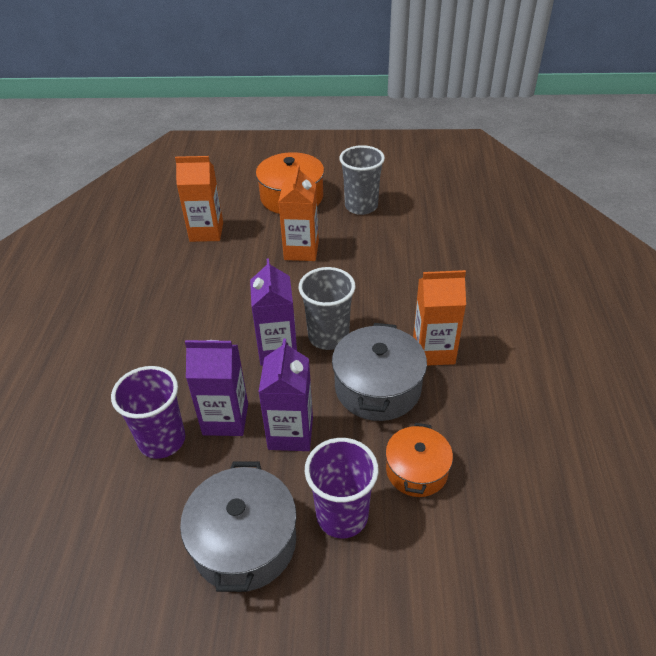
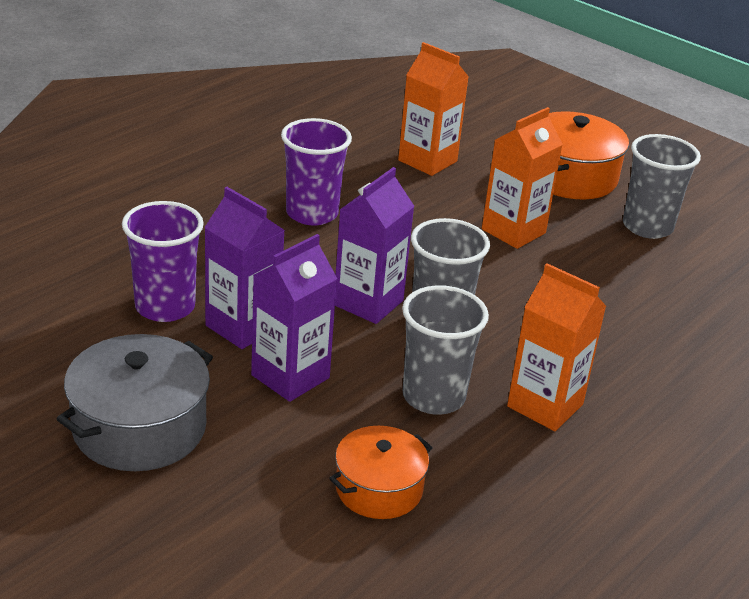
camera: 35 degrees right, 10 degrees down
purple cup [305,438,379,538] -> purple cup moved to [281,118,352,225]
grey pot [332,323,427,421] -> grey cup [402,285,489,414]

